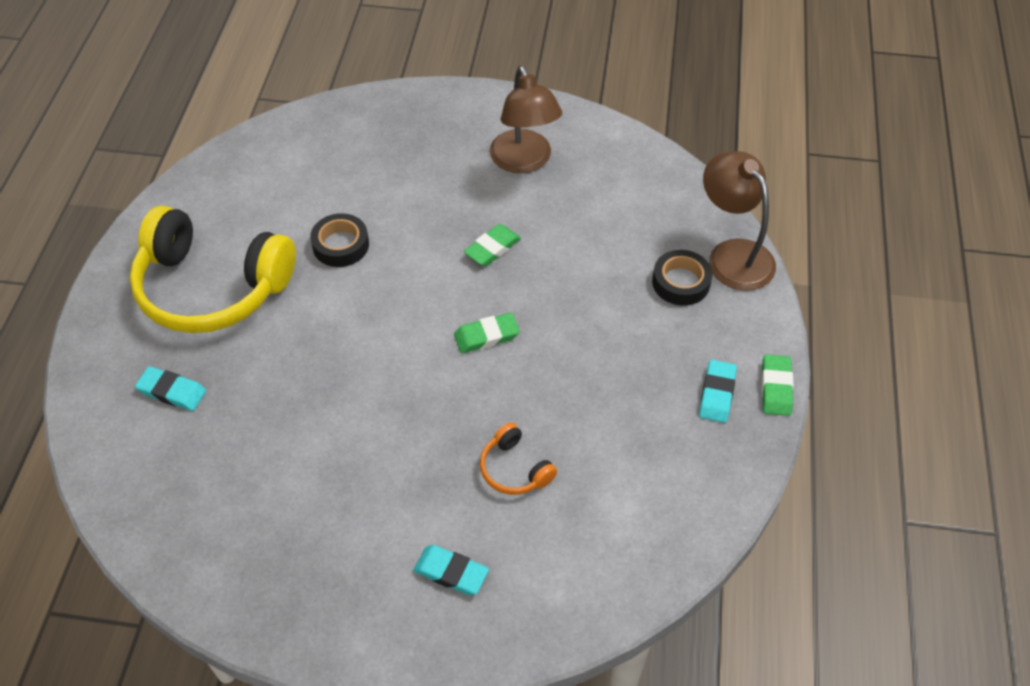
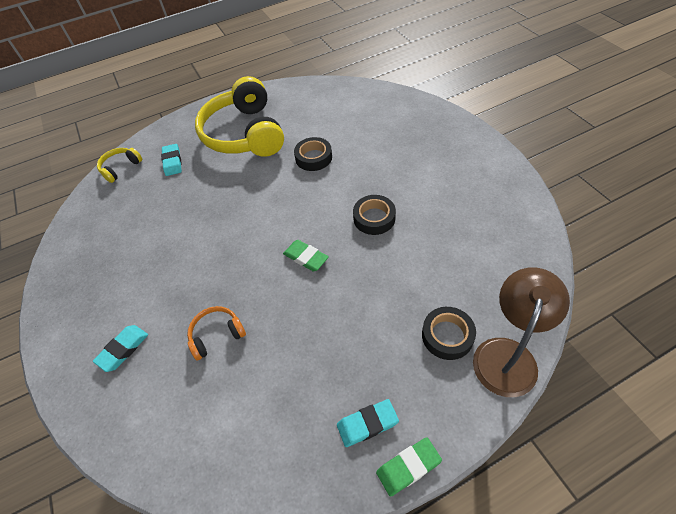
camera: 60 degrees right, 0 degrees up
turquoise eraser [413,545,489,595] -> turquoise eraser turned 45 degrees clockwise [93,325,148,372]
green eraser [464,224,521,266] -> black tape [353,195,396,235]
orange headphones [480,422,557,495] -> orange headphones turned 45 degrees clockwise [187,306,246,360]
brown lamp [490,66,562,173] -> none
none -> yellow headphones [97,148,142,183]

